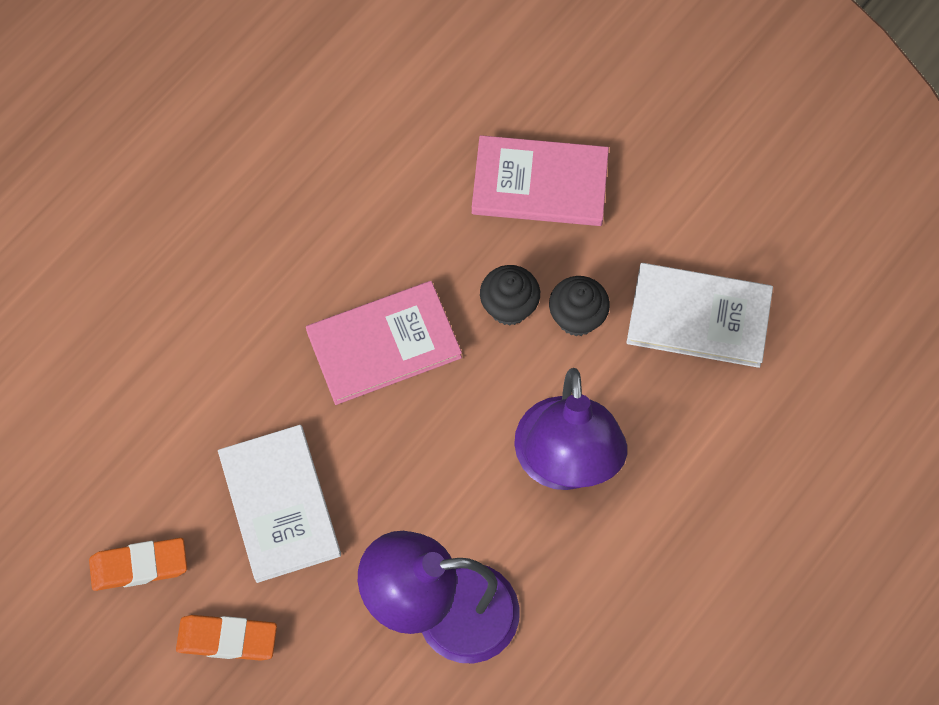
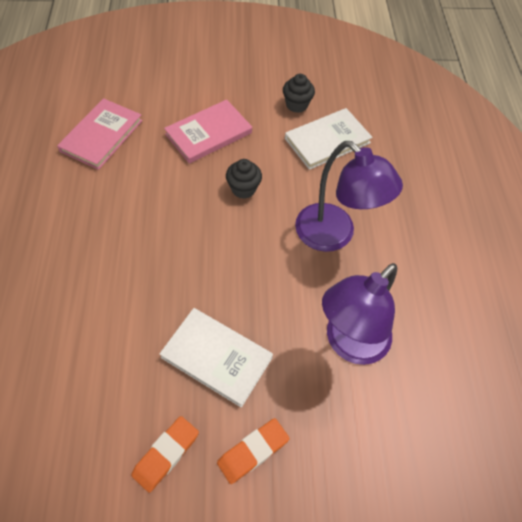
camera: 45 degrees left, 10 degrees down
pink book [306,281,462,405] -> pink book moved to [57,98,143,170]
black cupcake [549,276,610,336] -> black cupcake moved to [283,74,315,113]

